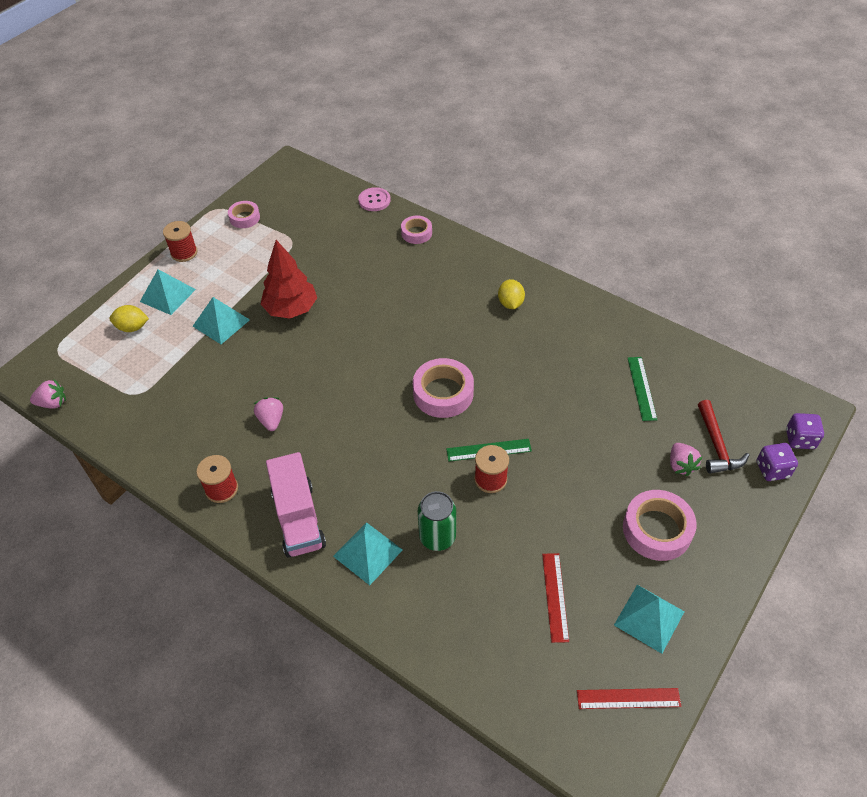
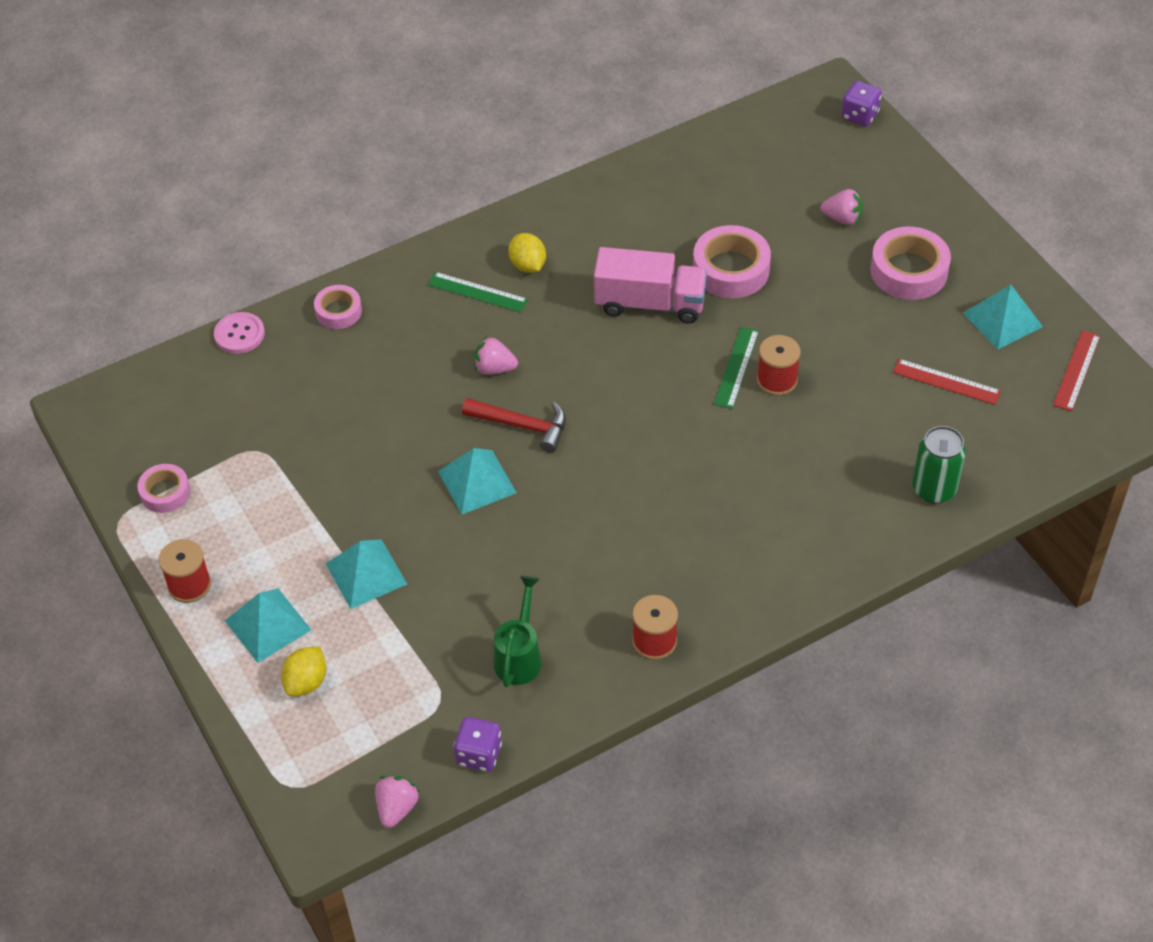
camera: 65 degrees left, 0 degrees up
pink strawberry [254,397,283,431] -> pink strawberry moved to [474,336,518,375]
red tree [260,240,317,319] -> none
pink truck [266,452,326,558] -> pink truck moved to [594,247,707,324]
turquoise pyramid [333,522,403,585] -> turquoise pyramid moved to [438,448,517,514]
pink tape [413,358,474,418] -> pink tape moved to [693,225,771,298]
green can [418,491,456,551] -> green can moved to [912,426,966,503]
yellow lemon [498,279,525,309] -> yellow lemon turned 45 degrees clockwise [508,233,546,273]
green ruler [628,357,657,421] -> green ruler moved to [428,272,528,313]
red hammer [698,400,749,473] -> red hammer moved to [462,398,566,453]
purple dice [757,443,798,481] -> purple dice moved to [454,717,502,772]
none -> green watering can [494,576,542,687]

